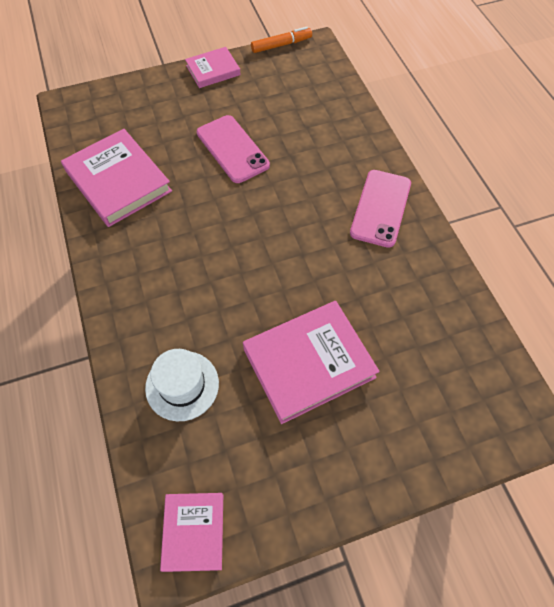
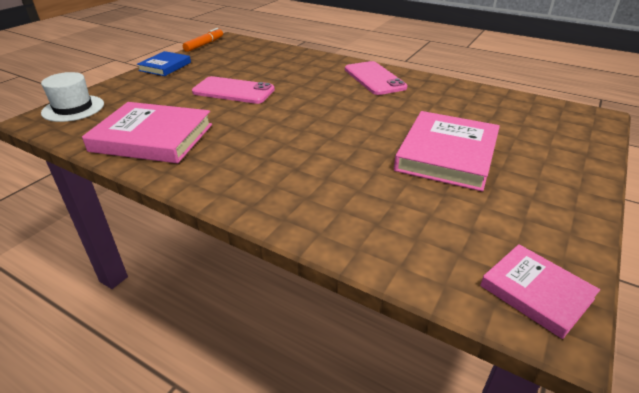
camera: 40 degrees left, 25 degrees down
white hat [145,349,219,421] -> white hat moved to [41,72,104,122]
pink book [185,47,241,88] -> blue book [137,51,191,76]

